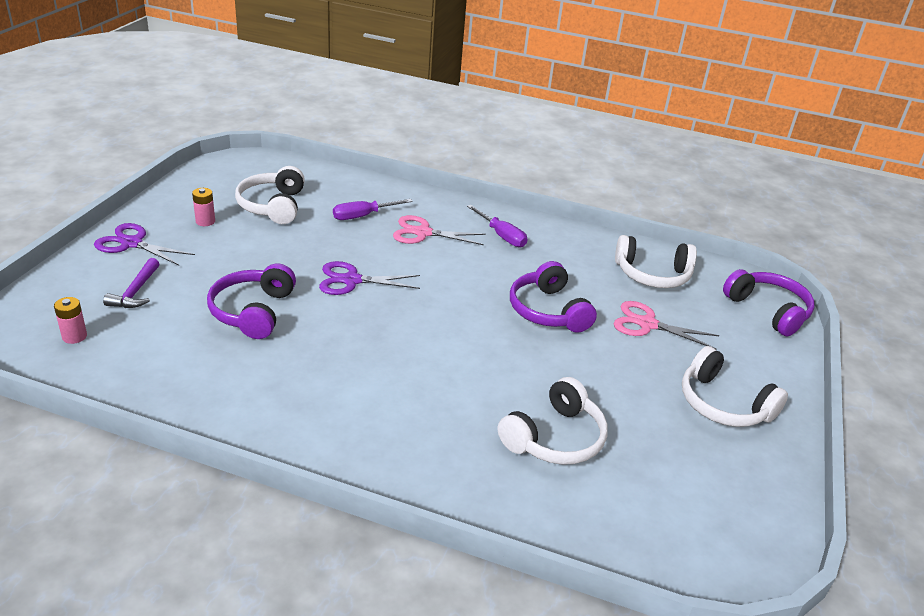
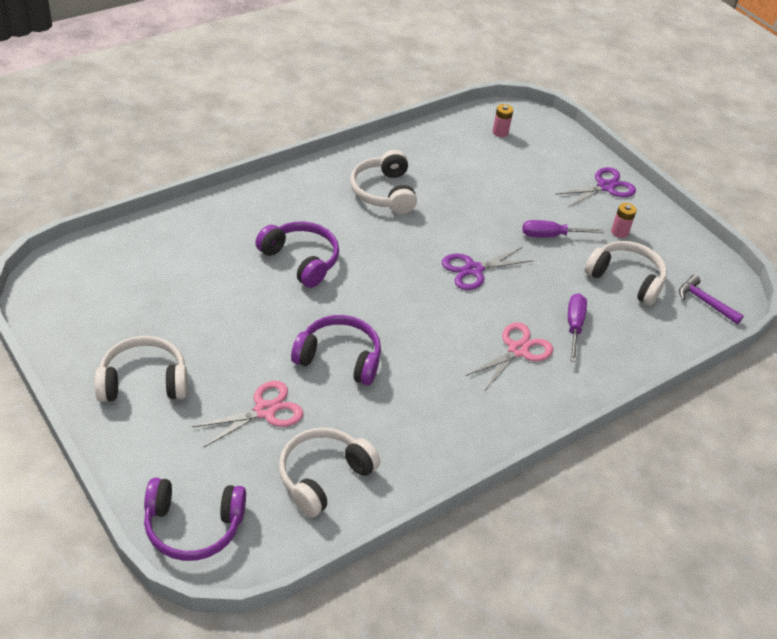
camera: 125 degrees right, 10 degrees up
purple hammer [103,258,159,308] -> purple hammer moved to [679,275,744,324]
purple headphones [207,263,296,339] -> purple headphones moved to [255,221,339,288]
purple scissors [319,261,420,295] -> purple scissors turned 150 degrees counterclockwise [442,247,534,290]
purple screwdriver [467,205,527,247] -> purple screwdriver moved to [523,220,604,237]
white headphones [498,377,608,465] -> white headphones moved to [350,150,417,214]

